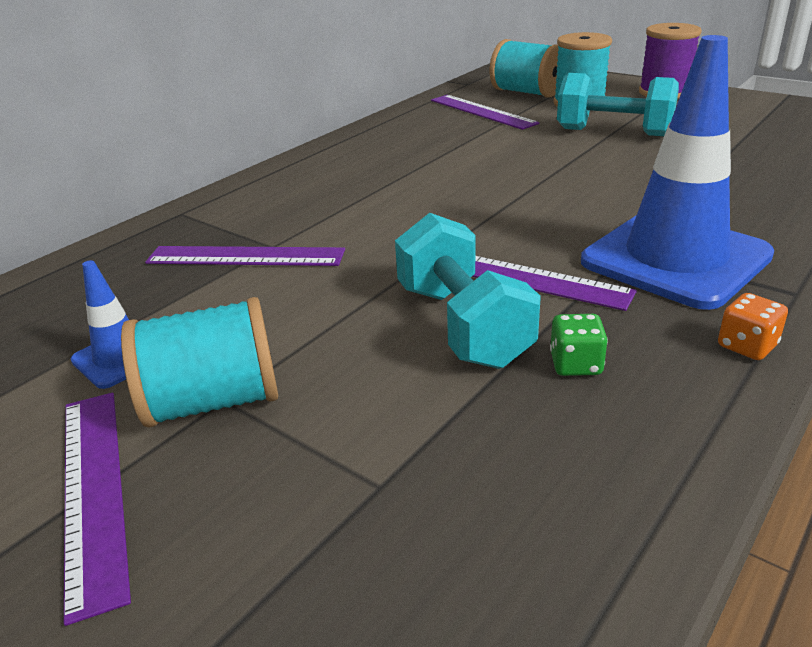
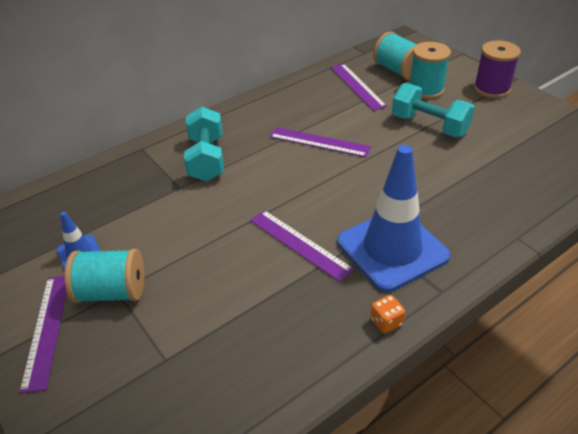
camera: 15 degrees right, 10 degrees up
purple ruler [145,246,345,266] -> purple ruler moved to [269,127,371,157]
turquoise dumbbell [395,213,541,369] -> turquoise dumbbell moved to [184,107,224,181]
green dice [550,314,608,376] -> none

